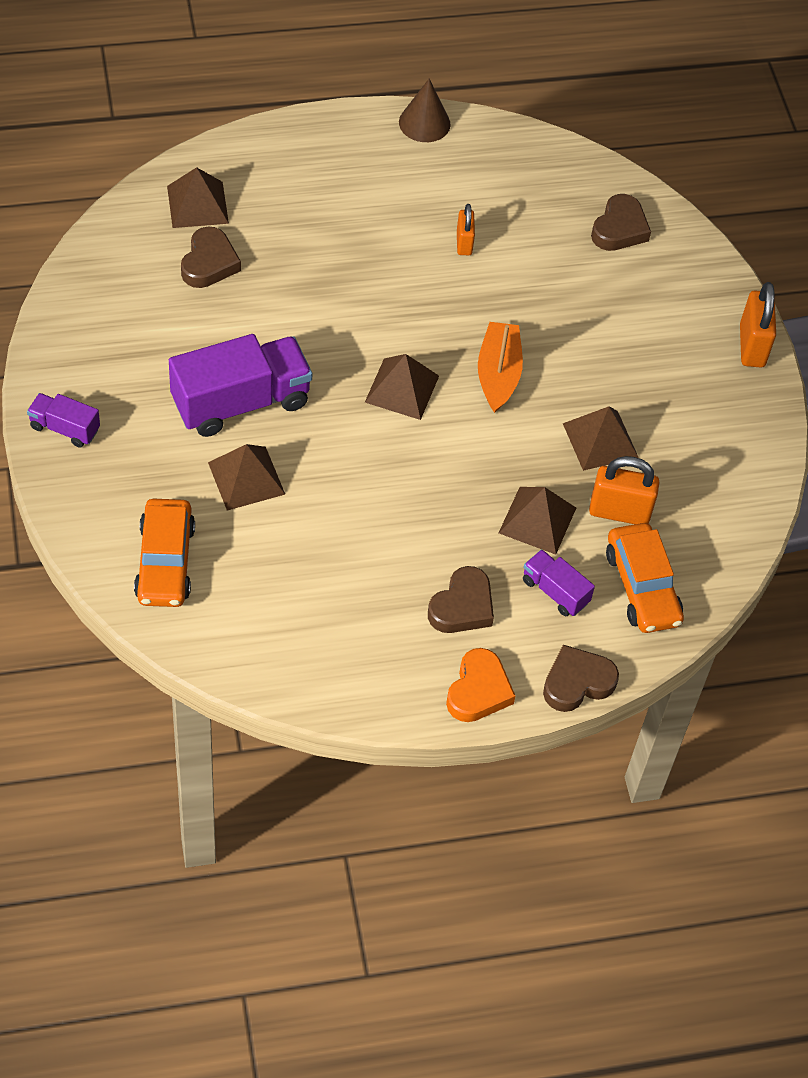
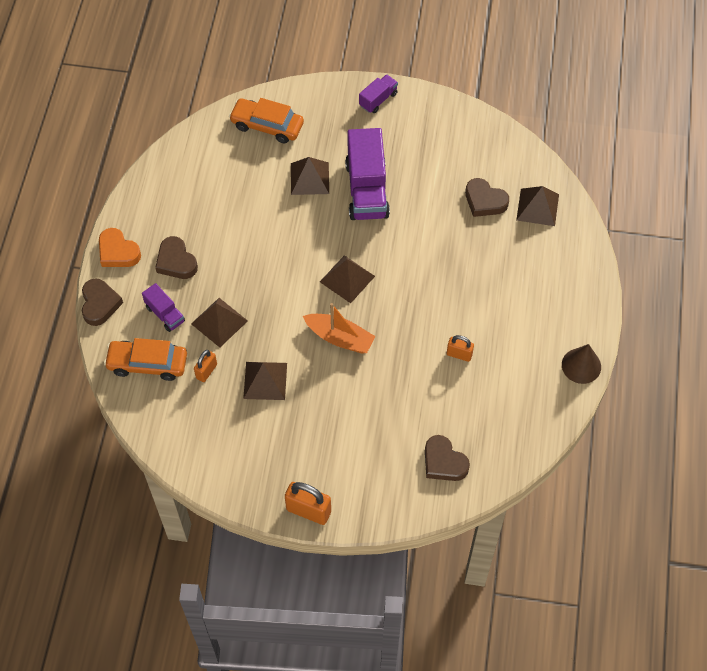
camera: 115 degrees right, 5 degrees up
purple truck [523,549,595,617] -> purple truck turned 75 degrees clockwise [142,283,185,332]
orange padlock [589,456,660,524] -> orange padlock [194,350,217,382], size x0.61

